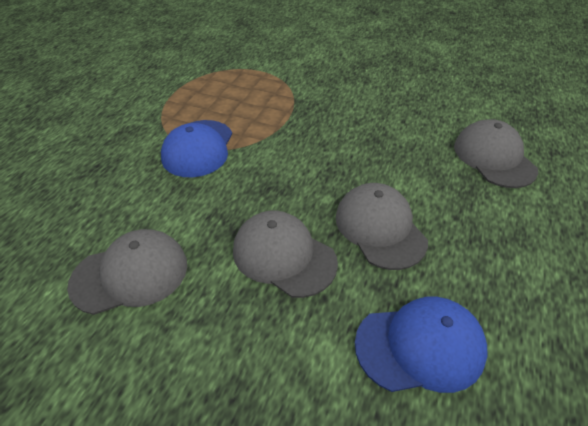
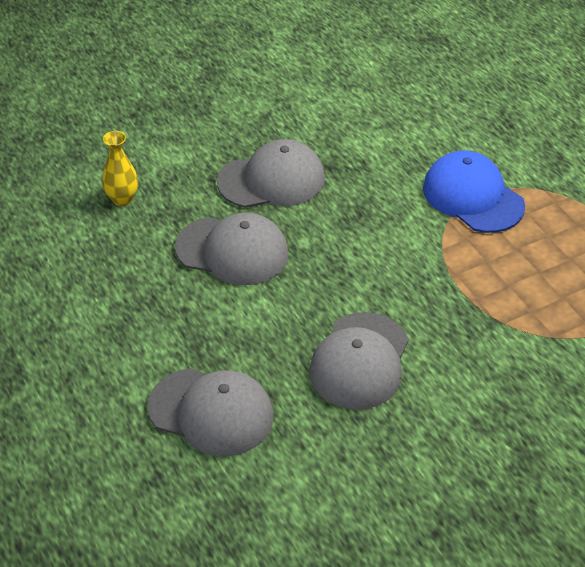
camera: 130 degrees right, 0 degrees up
grey cap [67,229,187,315] -> grey cap moved to [309,312,408,410]
blue cap [355,297,488,393] -> yellow vase [102,131,138,206]

